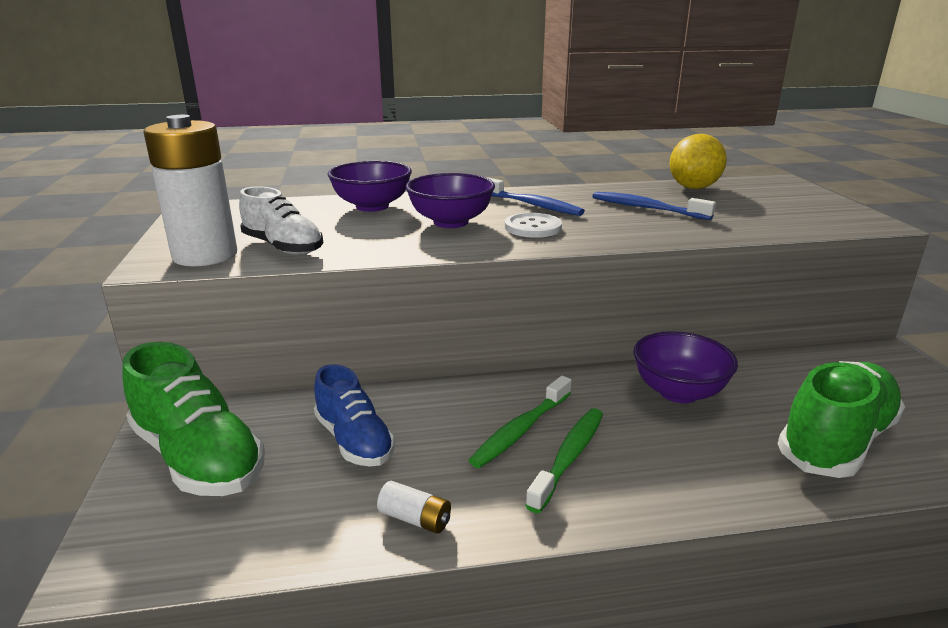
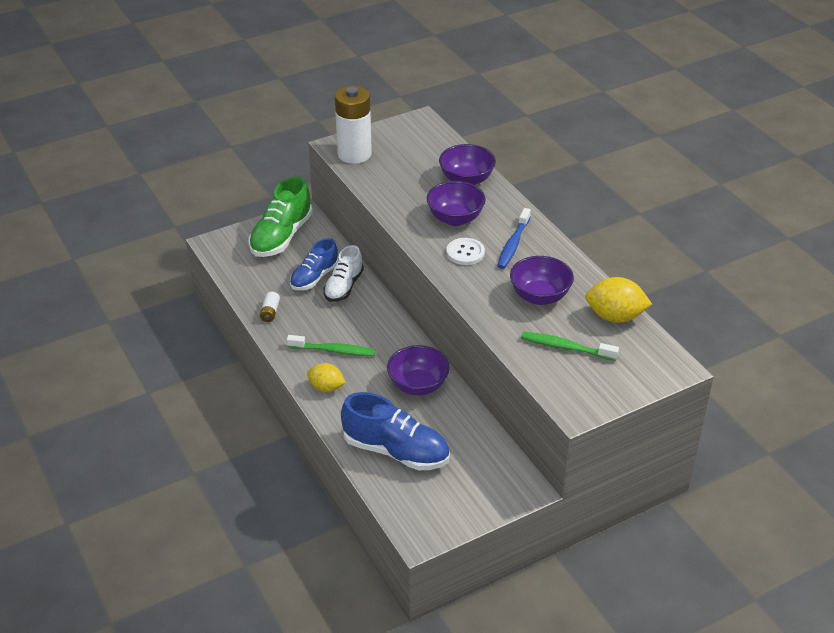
camera: 70 degrees right, 15 degrees up
white shoe [239,186,323,255] -> white shoe moved to [323,245,364,302]
green toothbrush [468,376,572,468] -> green toothbrush moved to [521,332,619,361]
blue toothbrush [592,192,716,220] -> purple bowl [510,256,574,305]
green shoe [778,361,905,478] -> blue shoe [341,392,450,470]
none -> yellow lemon [307,363,346,392]

